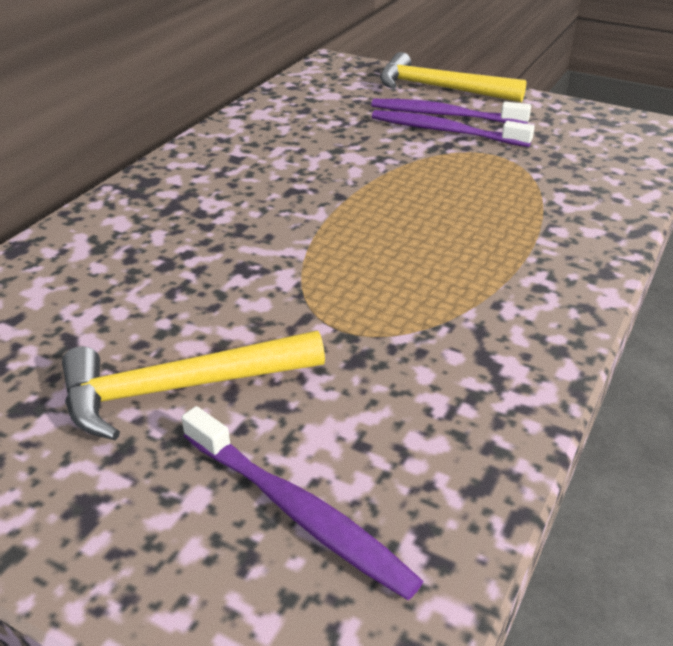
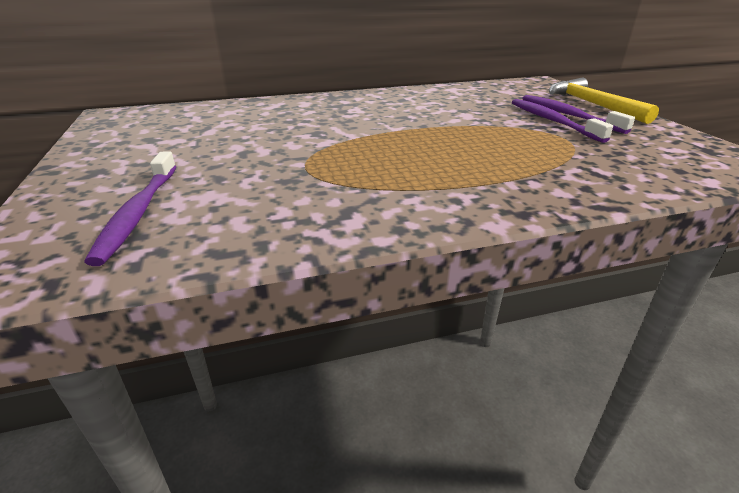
camera: 45 degrees right, 5 degrees down
yellow hammer [62,330,325,440] -> none

